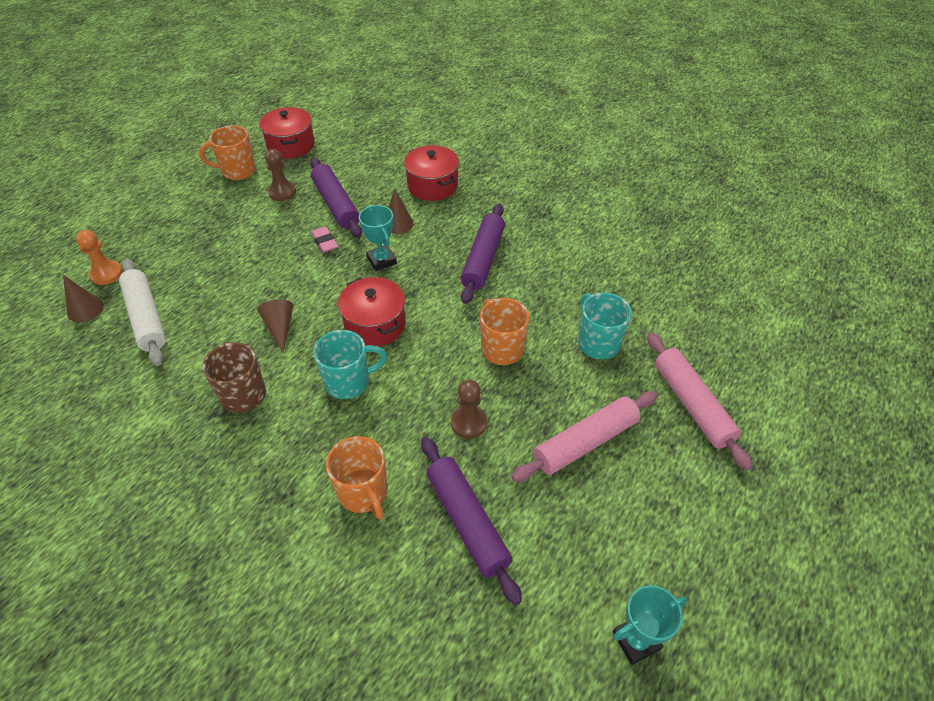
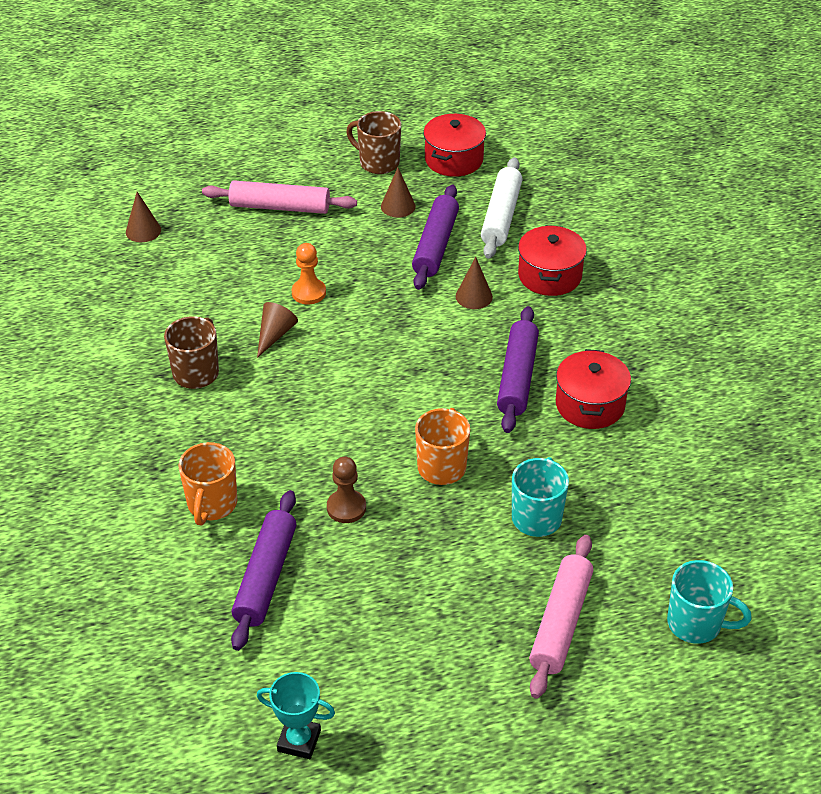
camera: 40 degrees right, 5 degrees down
orange pawn [76,230,123,285] -> orange pawn moved to [292,243,326,304]
white rolling pin [119,259,166,366] -> white rolling pin moved to [481,157,523,259]
orange mug [199,125,256,180] -> brown mug [346,111,401,174]
brown pawn [265,149,296,201] -> brown cone [381,168,416,218]
pink eraser [311,226,338,253] -> none
turquoise mug [313,330,387,399] -> turquoise mug moved to [667,560,752,644]
red pot [338,277,406,347] -> red pot moved to [556,349,631,429]
turquoise trophy [359,205,397,271] -> none
purple rolling pin [461,204,505,304] -> purple rolling pin turned 45 degrees counterclockwise [497,306,539,433]
pink rolling pin [511,391,658,482] -> pink rolling pin moved to [202,180,357,214]

